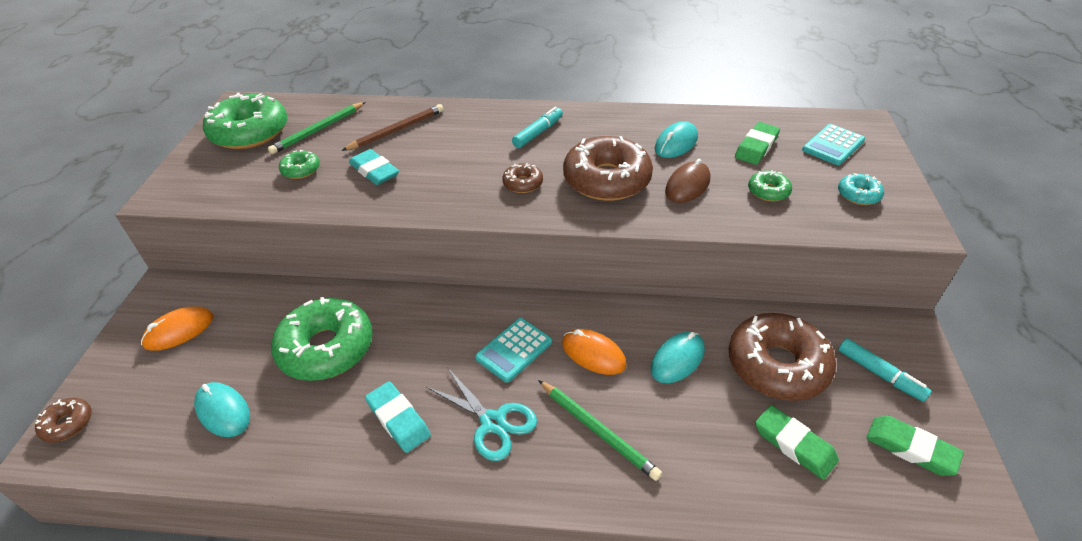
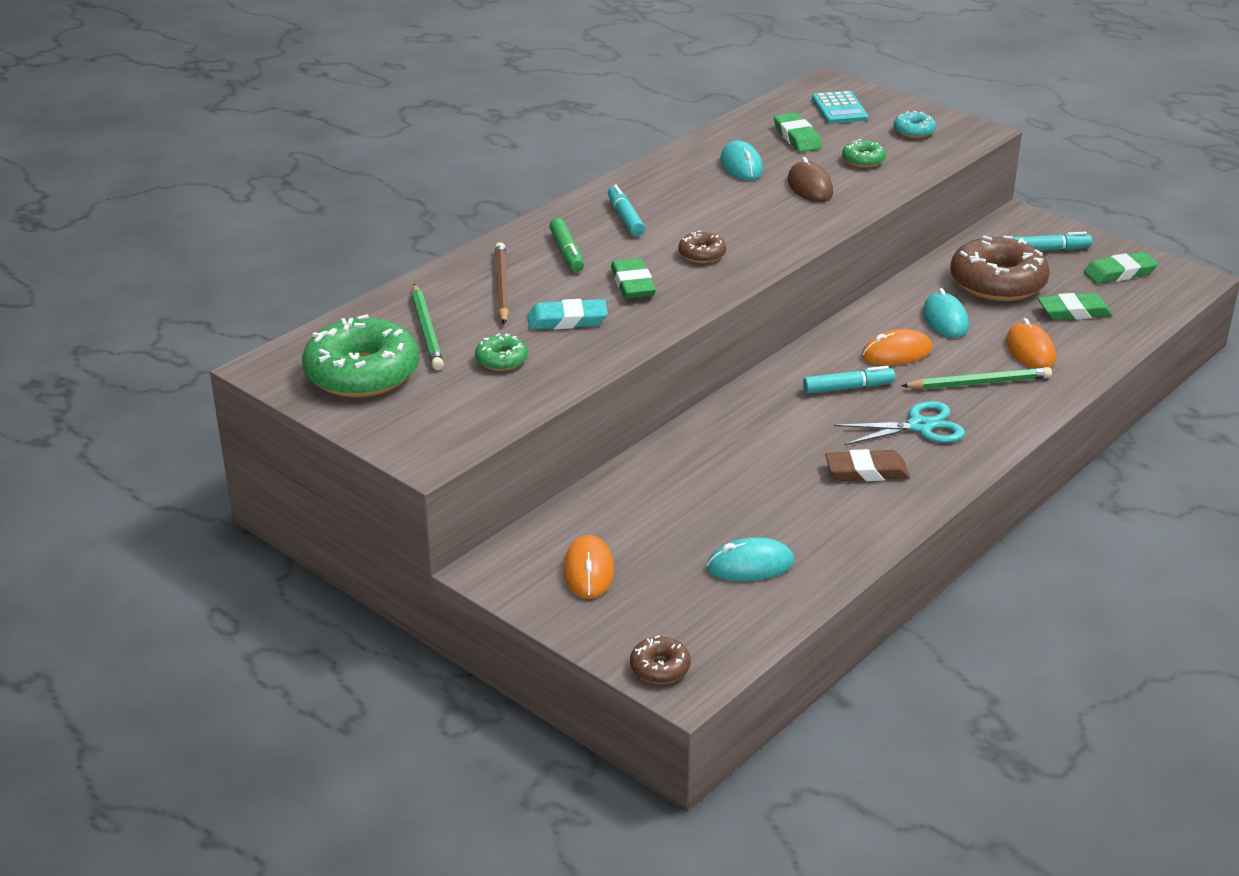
camera: 55 degrees left, 10 degrees down
green donut [271,297,373,381] -> none
turquoise eraser [365,381,431,453] -> brown eraser [825,449,910,481]
turquoise calculator [475,318,552,383] -> turquoise marker [803,366,895,394]
brown donut [563,136,653,201] -> none
none -> green marker [549,218,584,272]
none -> green eraser [611,258,656,299]
none -> orange mouse [1006,318,1056,368]

